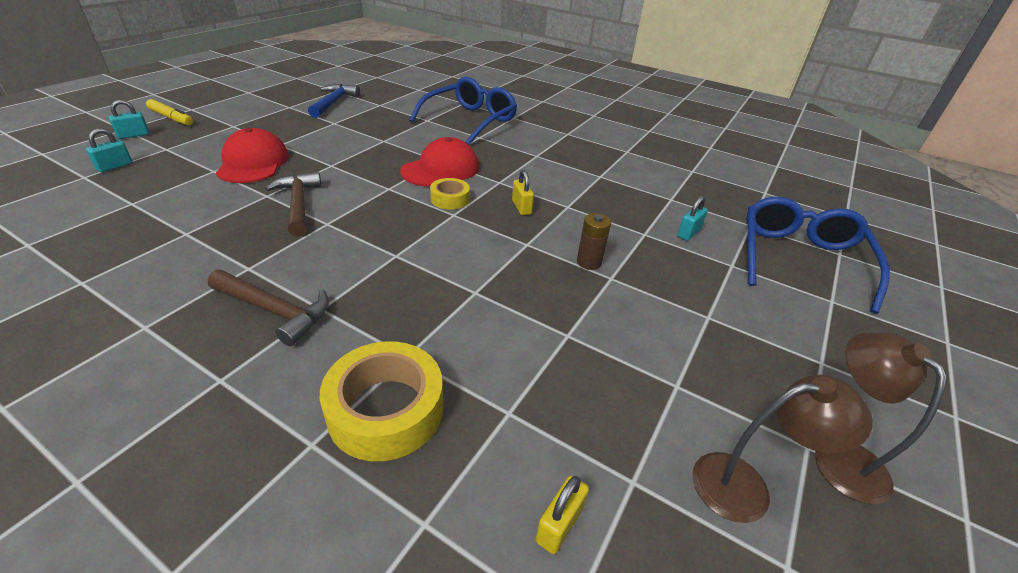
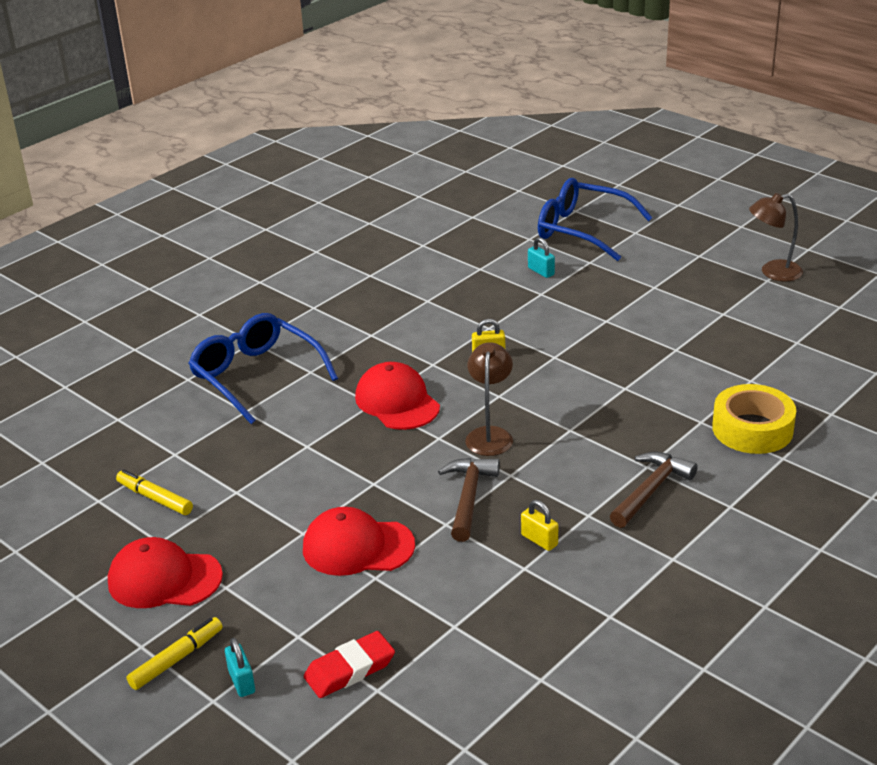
camera: 75 degrees left, 5 degrees down
turquoise padlock [86,128,132,172] -> red eraser [304,631,395,698]
brown hammer [265,171,322,236] -> brown hammer turned 105 degrees clockwise [438,458,500,542]
blue hammer [308,84,360,118] -> yellow marker [116,470,193,515]
yellow tape [430,178,470,210] -> none
yellow padlock [536,476,589,554] -> yellow padlock moved to [521,500,558,551]
brown battery [577,213,611,270] -> none
brown lamp [693,375,873,523] -> brown lamp moved to [465,342,513,456]
none -> red cap [108,537,223,608]

